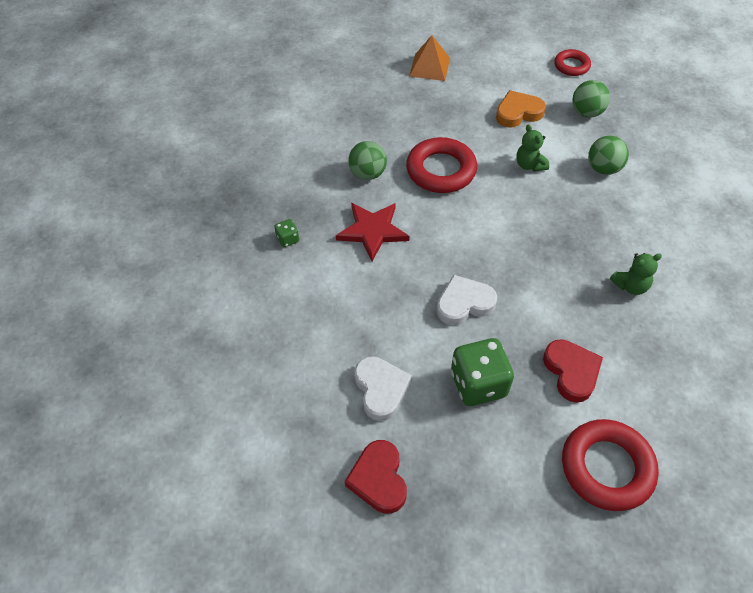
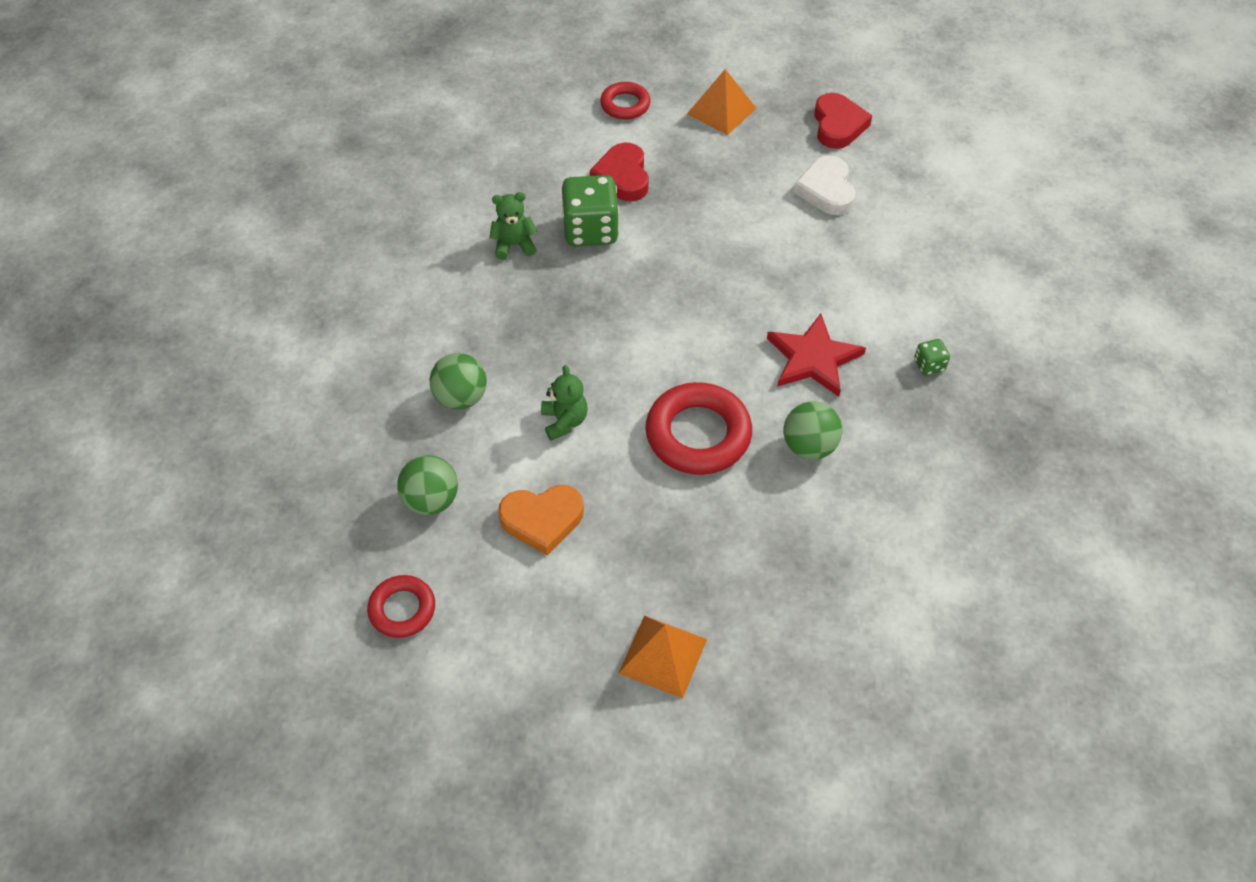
camera: 170 degrees left, 0 degrees up
white heart [437,275,497,326] -> none
green dice [451,338,514,406] -> green dice moved to [562,175,619,246]
red ring [562,419,659,511] -> red ring [600,82,651,120], size x0.58
none -> orange pyramid [687,69,757,135]

